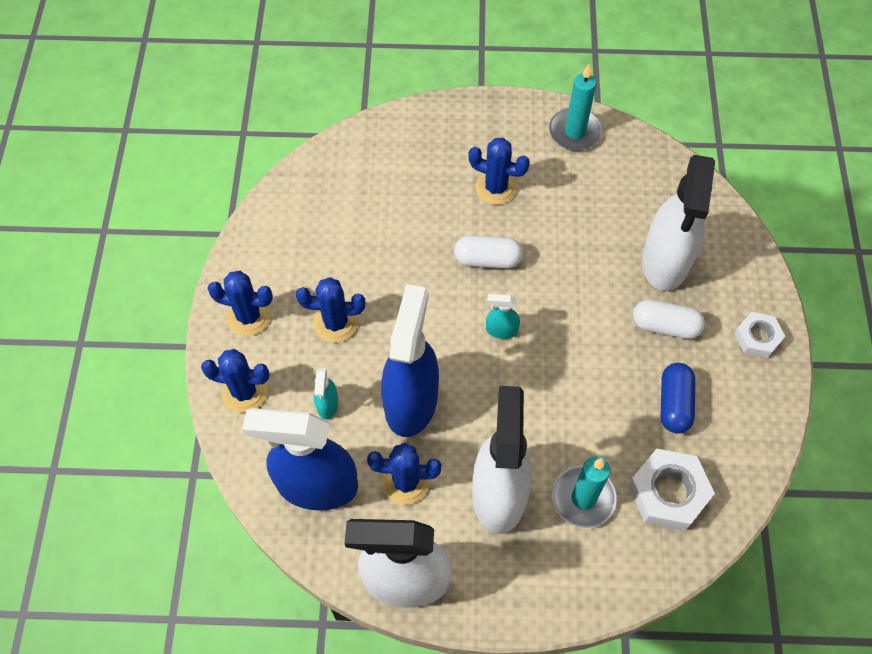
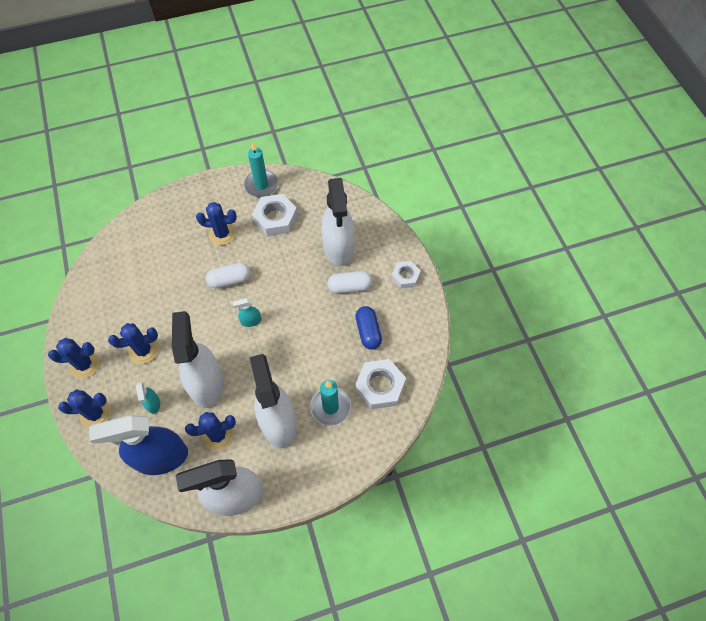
camera: 20 degrees left, 0 degrees up
blue spray bottle [381,284,439,437] -> white spray bottle [172,311,223,408]
none -> white nut [252,194,298,236]

